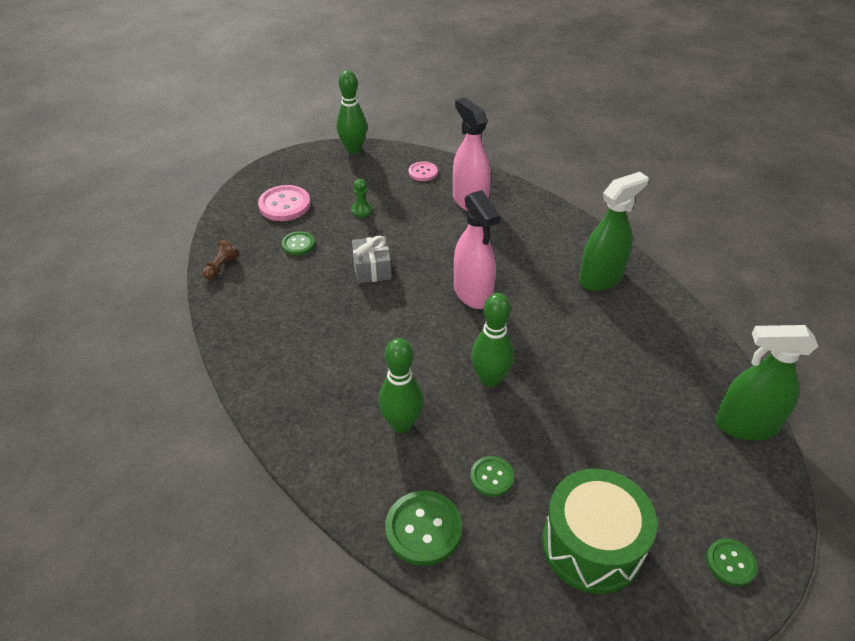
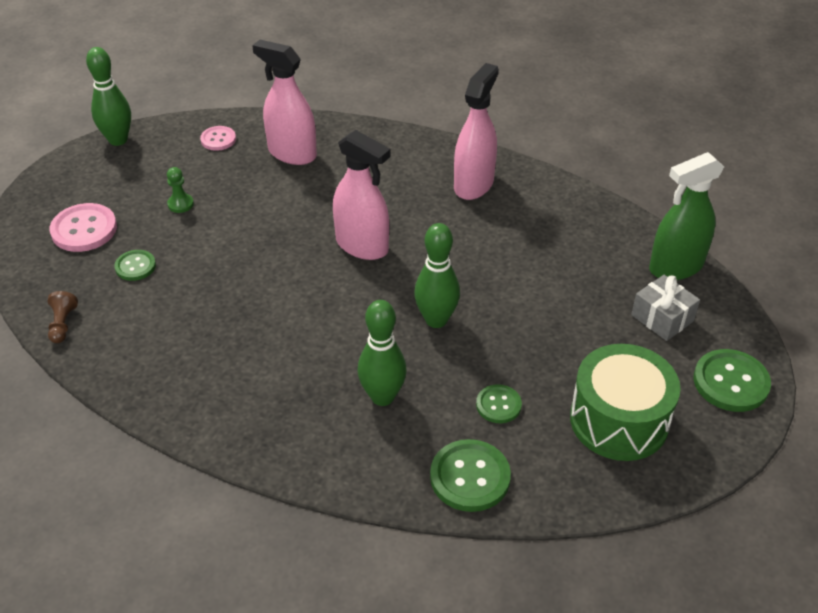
camera: 30 degrees left, 0 degrees up
grey gift [352,236,392,283] -> grey gift moved to [631,275,700,341]
green spray bottle [579,172,649,291] -> pink spray bottle [454,63,499,200]
green button [706,539,757,586] -> green button [693,349,771,412], size x1.67

